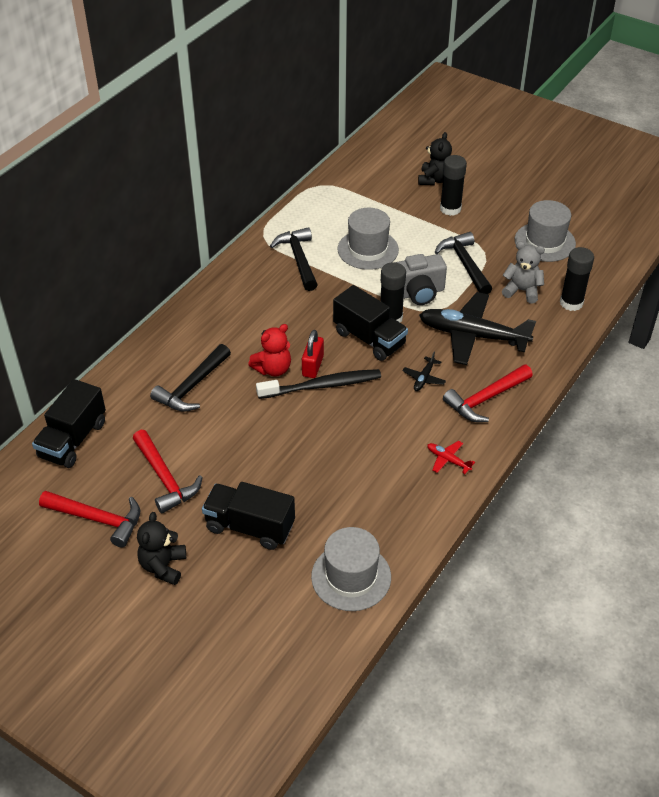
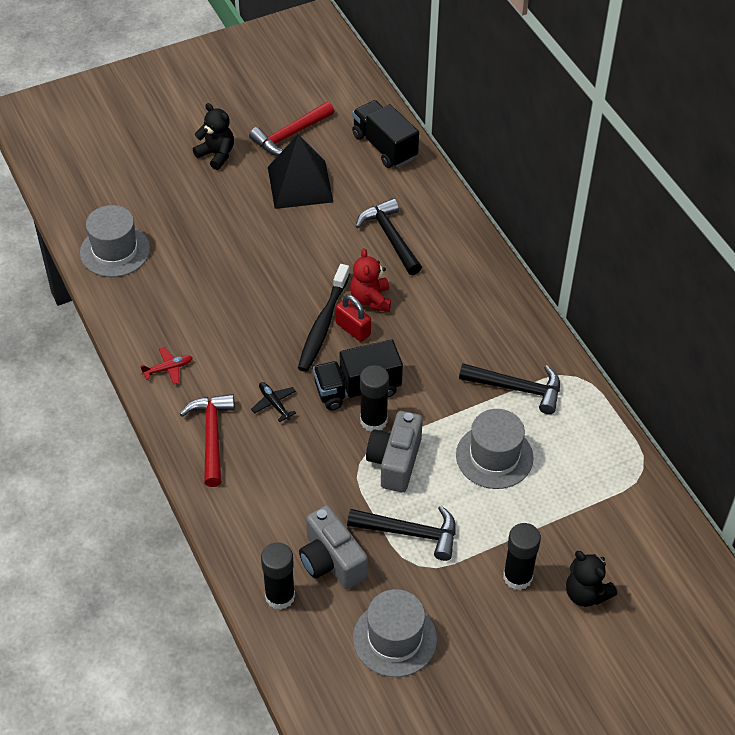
camera: 120 degrees right, 5 degrees up
red hammer [133,430,203,514] -> black pyramid [268,134,333,209]
black truck [202,482,295,550] -> none
black plane [419,292,536,365] -> none
grey teddy bear [502,241,545,303] -> grey camera [299,505,368,589]

